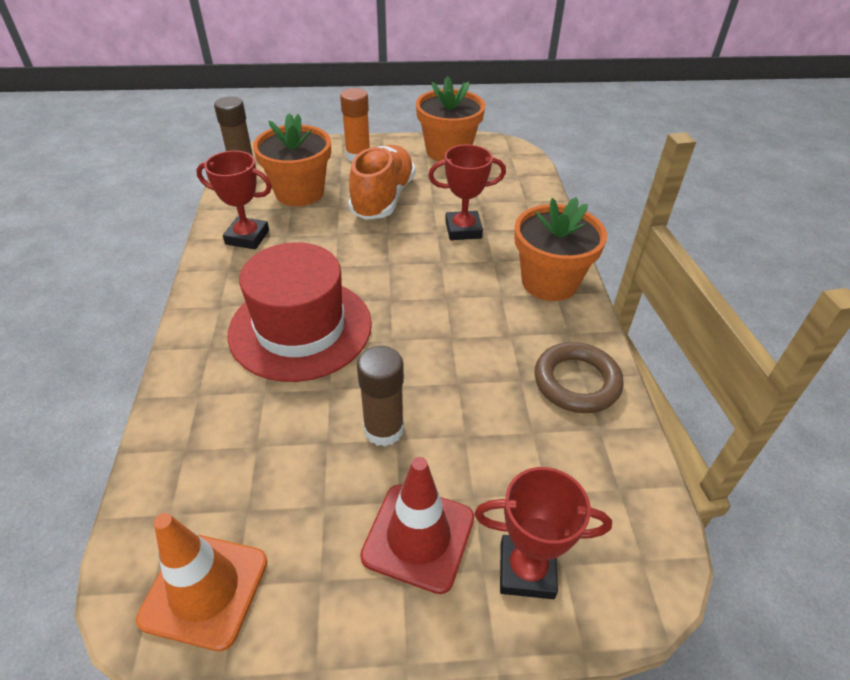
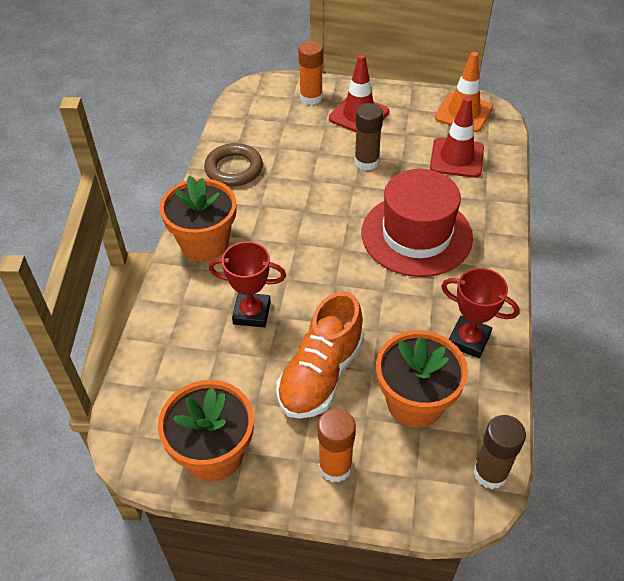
camera: 165 degrees left, 5 degrees up
red trophy [474,467,612,599] -> orange glue stick [298,41,323,105]
none -> red traffic cone [430,97,484,178]

